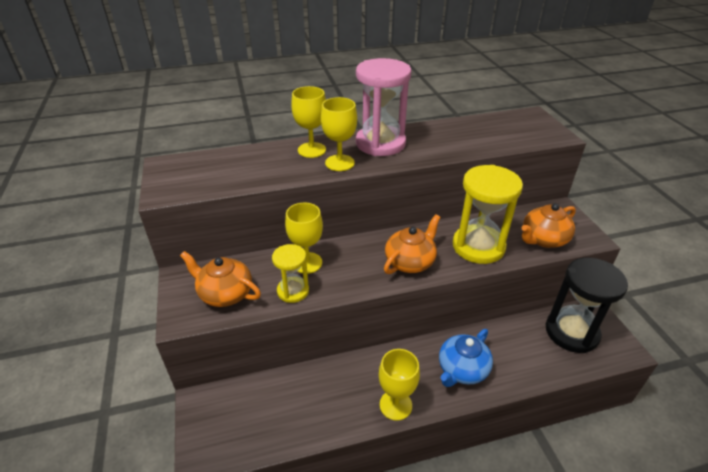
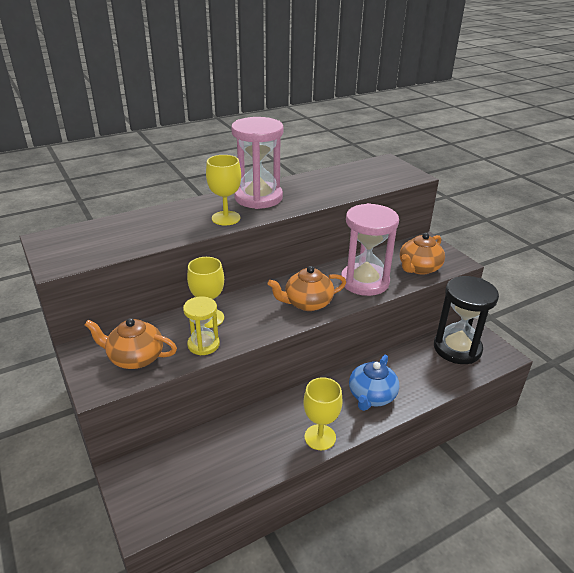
camera: 15 degrees left, 5 degrees down
yellow goblet [291,86,326,158] -> none
orange teapot [384,214,441,274] -> orange teapot turned 135 degrees counterclockwise [268,266,346,311]
yellow hourglass [453,165,523,264] -> pink hourglass [341,203,399,296]

